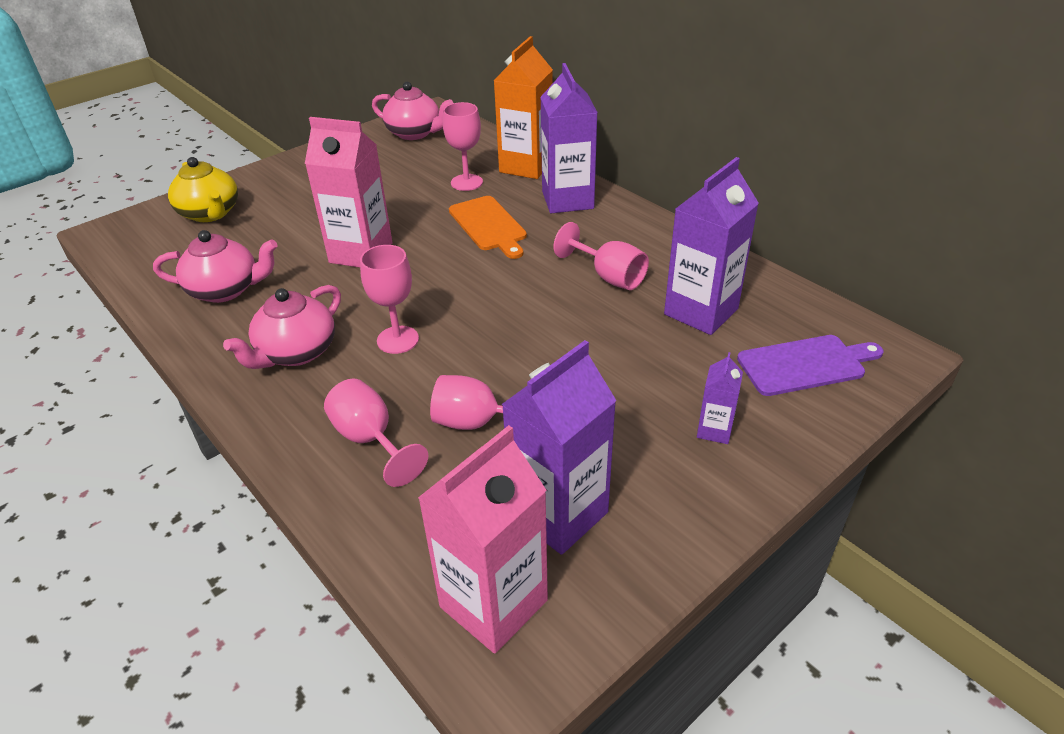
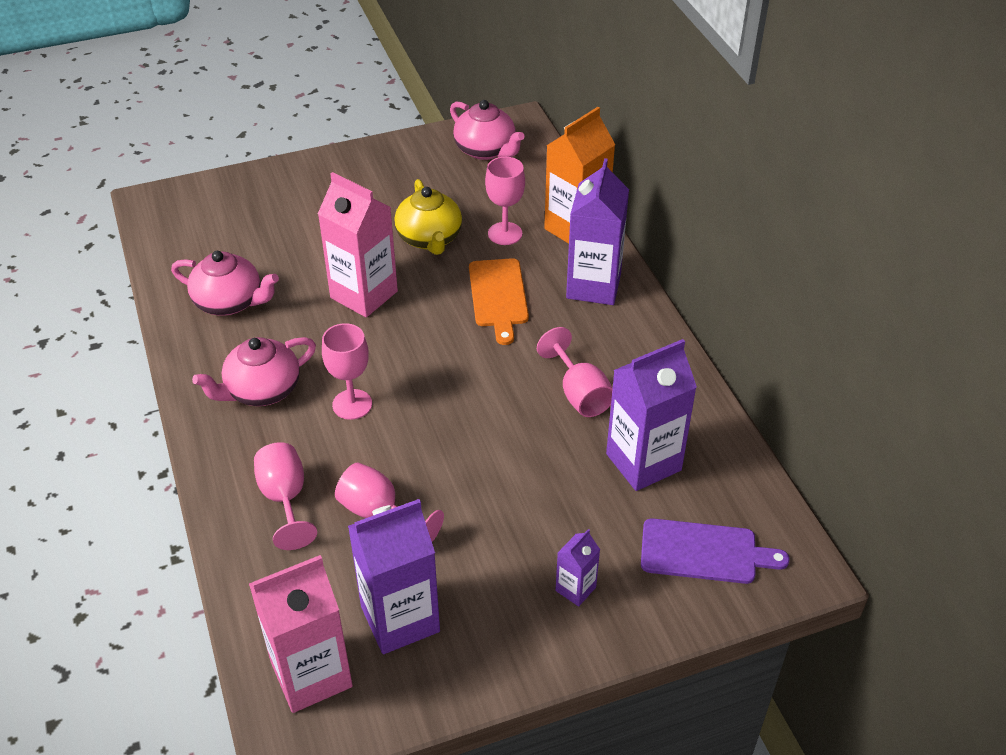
camera: 20 degrees right, 5 degrees up
yellow teapot [168,157,238,222] -> yellow teapot moved to [394,179,462,255]

